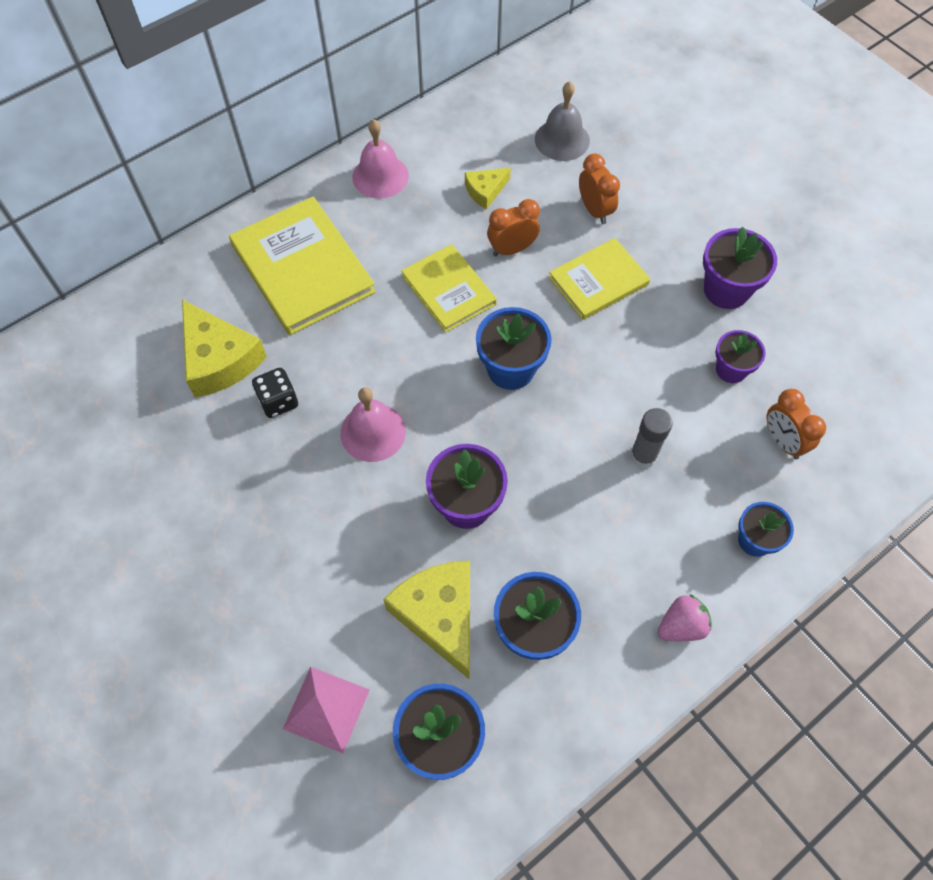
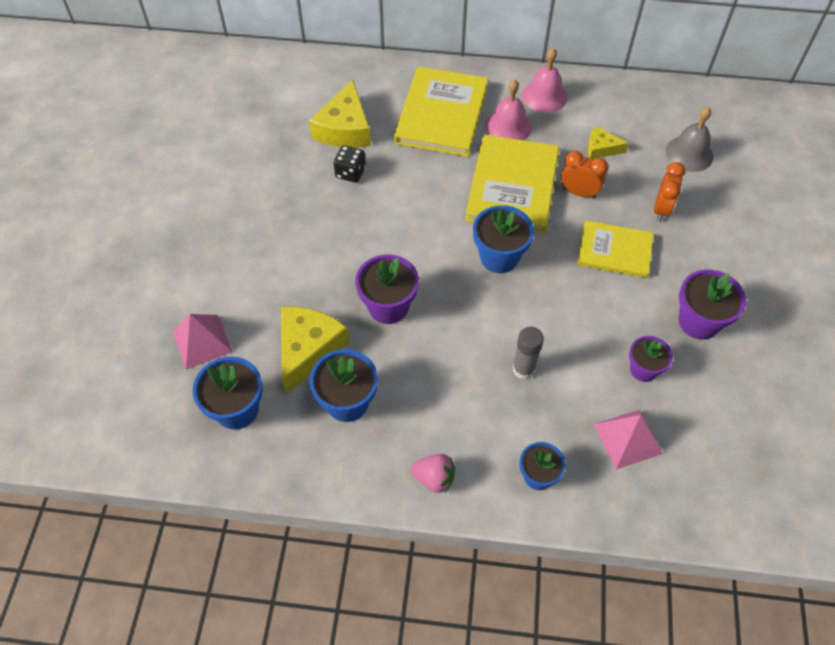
camera: 45 degrees right, 5 degrees down
pink bell [340,387,406,462] -> pink bell moved to [485,79,532,140]
yellow book [401,244,497,333] -> yellow book [465,135,559,234], size x1.60
orange clock [767,389,826,459] -> pink pyramid [594,409,663,469]

